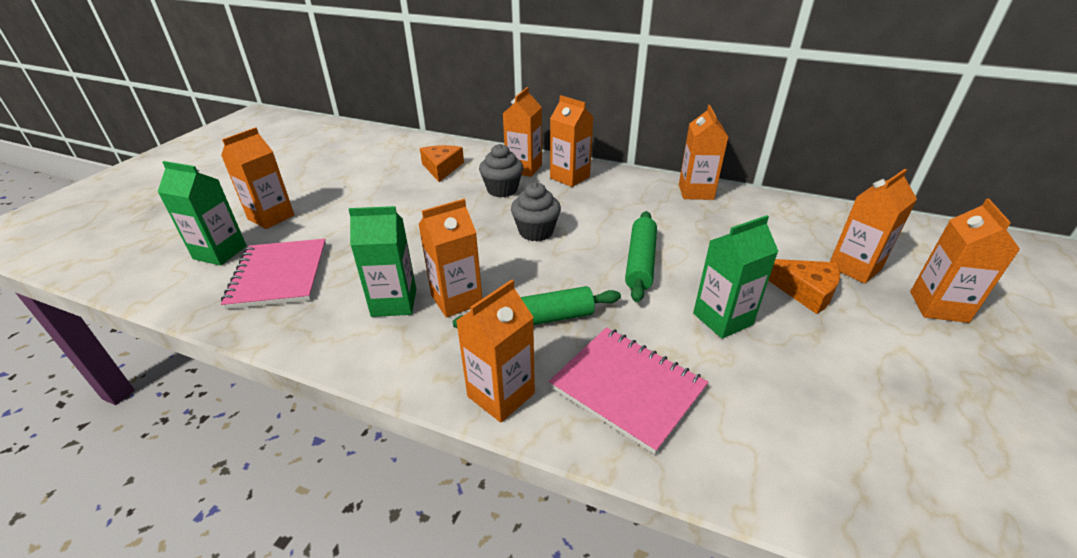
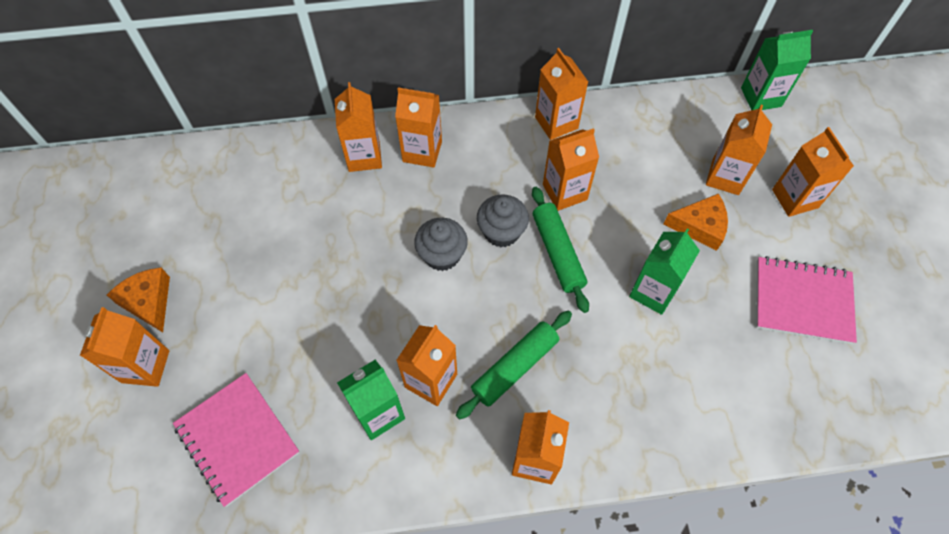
camera: 30 degrees left, 25 degrees up
green carton [158,161,247,266] -> green carton moved to [741,30,813,110]
orange cheese [420,145,464,182] -> orange cheese moved to [107,268,170,332]
grey cupcake [479,144,523,197] -> grey cupcake moved to [477,194,529,247]
pink notebook [549,327,708,454] -> pink notebook moved to [756,256,857,344]
none -> orange carton [543,128,599,211]

